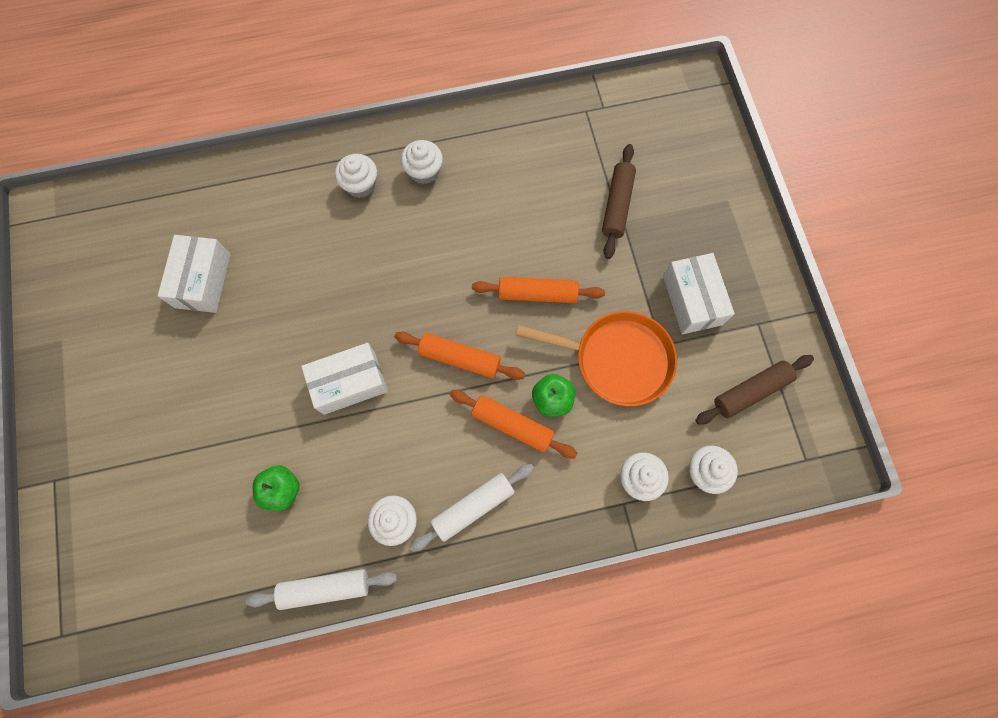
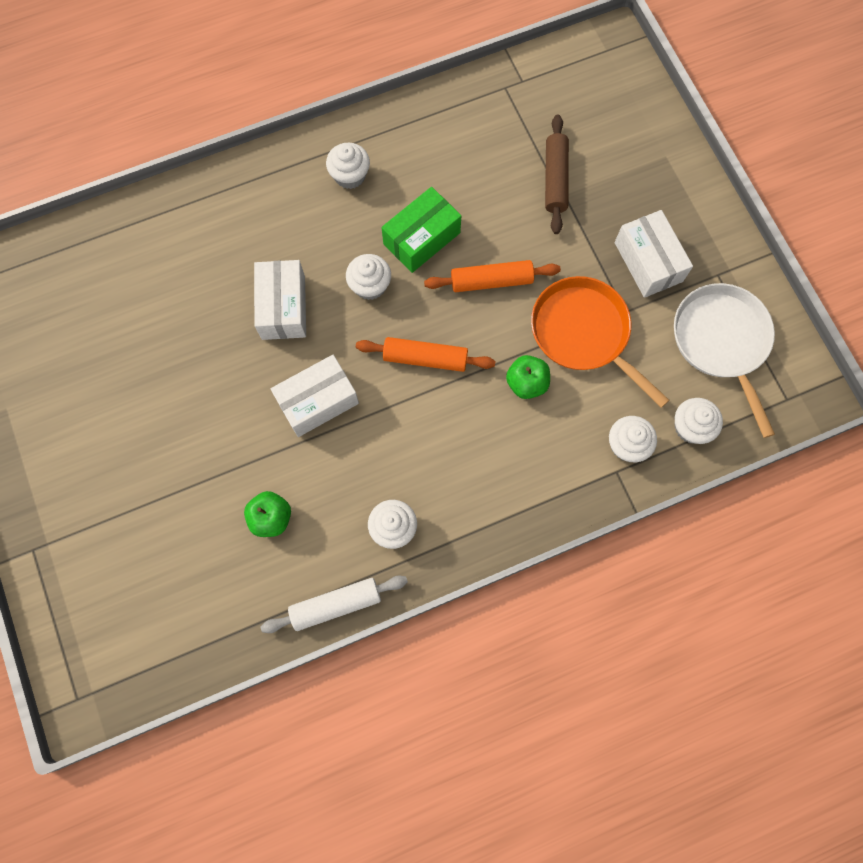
camera: 10 degrees left, 0 degrees up
white box [158,235,231,313] -> white box moved to [254,260,306,340]
white cupcake [335,154,377,198] -> white cupcake moved to [346,254,391,300]
white rolling pin [410,463,534,552] -> none
orange rolling pin [450,390,578,458] -> none
orange pan [516,311,677,406] -> orange pan turned 135 degrees counterclockwise [531,276,669,408]
brown rolling pin [695,355,814,425] -> white pan [674,283,775,438]
none -> green box [381,187,461,273]

